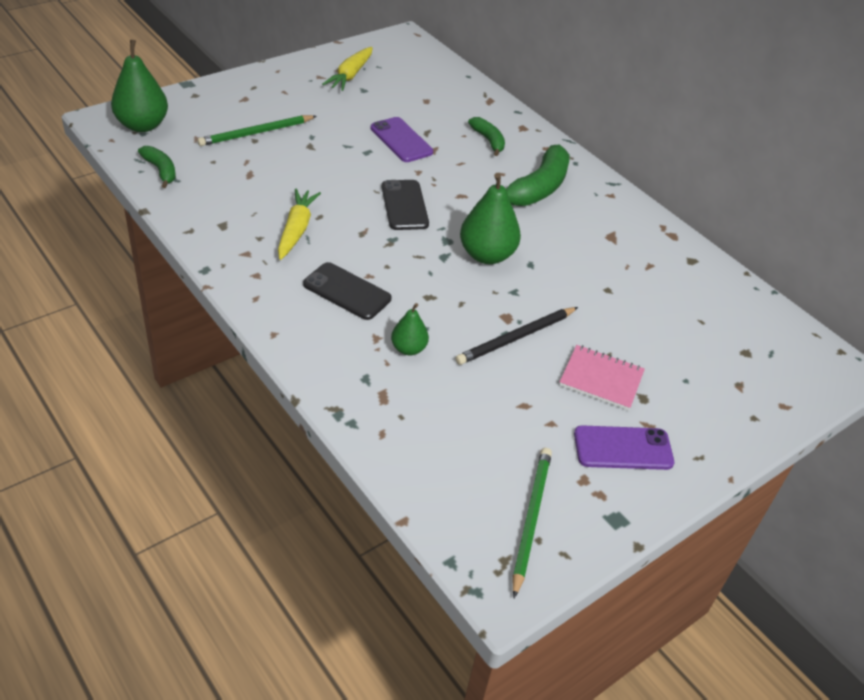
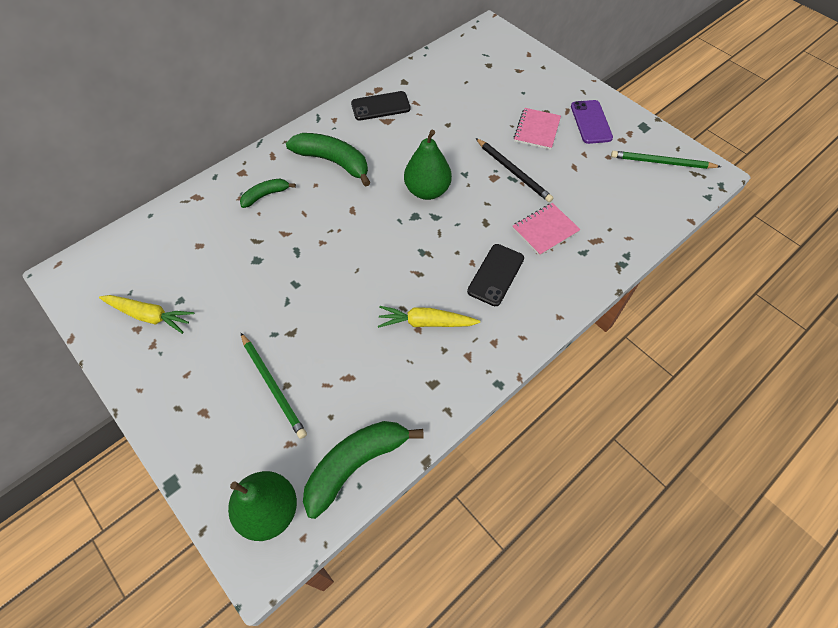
camera: 90 degrees left, 15 degrees up
green banana [138,146,176,188] -> green banana [303,421,424,519], size x1.81
purple phone [370,117,433,162] -> none
black phone [382,180,429,230] -> black phone moved to [351,91,411,121]
green pear [391,303,429,356] -> pink notebook [513,203,581,256]

